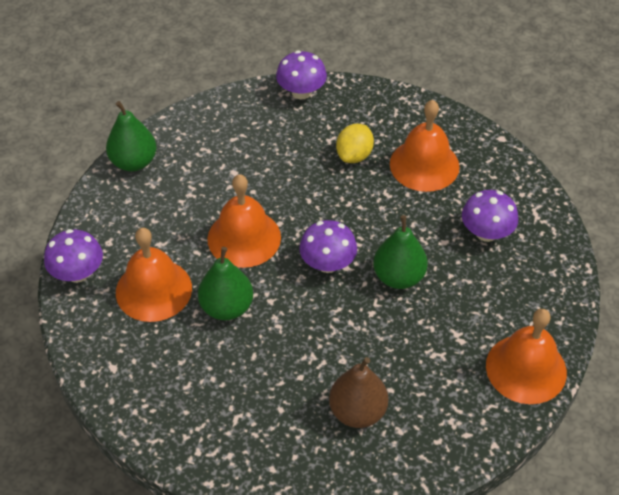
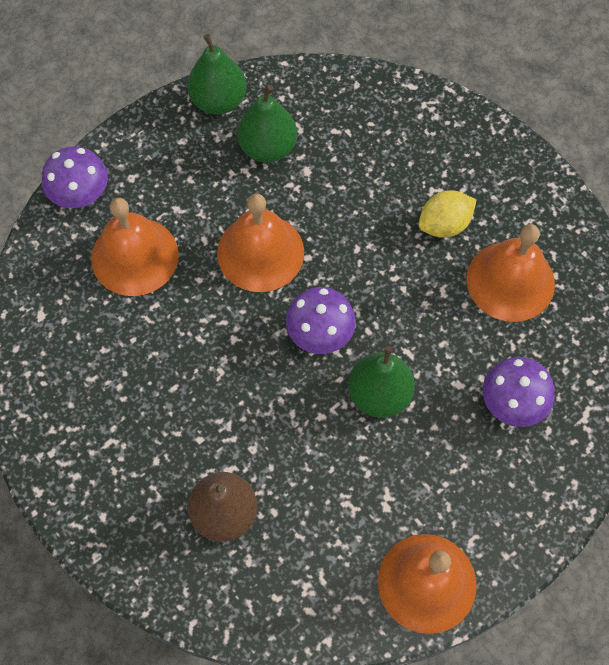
camera: 35 degrees right, 15 degrees up
green pear [198,247,253,320] -> green pear moved to [237,85,297,163]
purple mushroom [276,50,327,99] -> none

